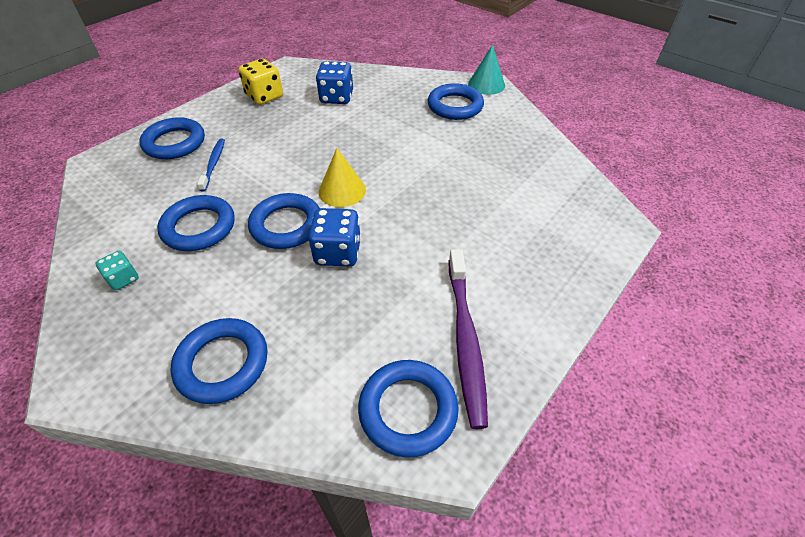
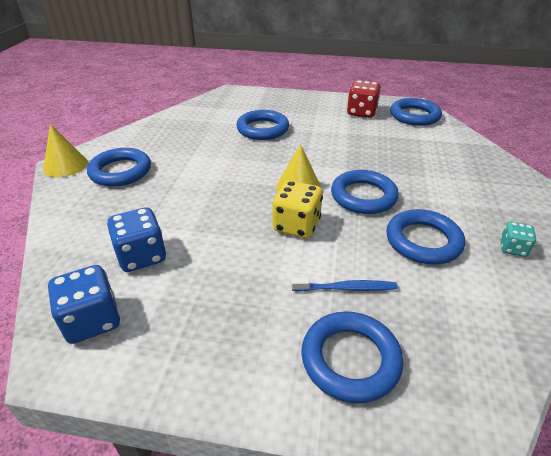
camera: 120 degrees left, 10 degrees down
blue ring [171,318,267,404] -> blue ring moved to [236,110,289,140]
blue toothbrush [197,139,225,191] -> blue toothbrush turned 150 degrees counterclockwise [291,278,398,291]
yellow dice [238,59,283,105] -> yellow dice moved to [272,180,323,238]
blue dice [308,208,361,267] -> blue dice moved to [48,265,120,344]
purple toothbrush [449,249,488,429] -> red dice [347,80,381,118]
turquoise cone [468,45,505,95] -> yellow cone [43,124,88,177]

